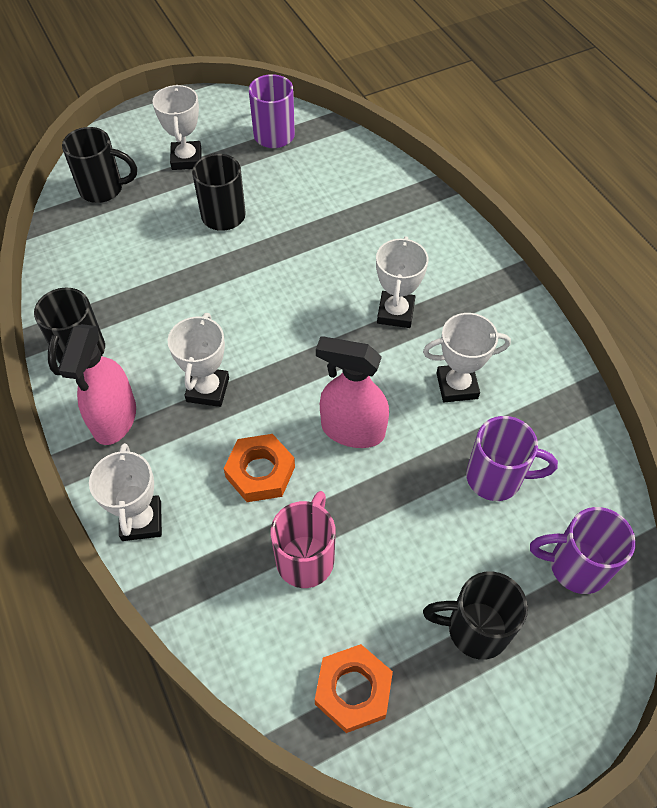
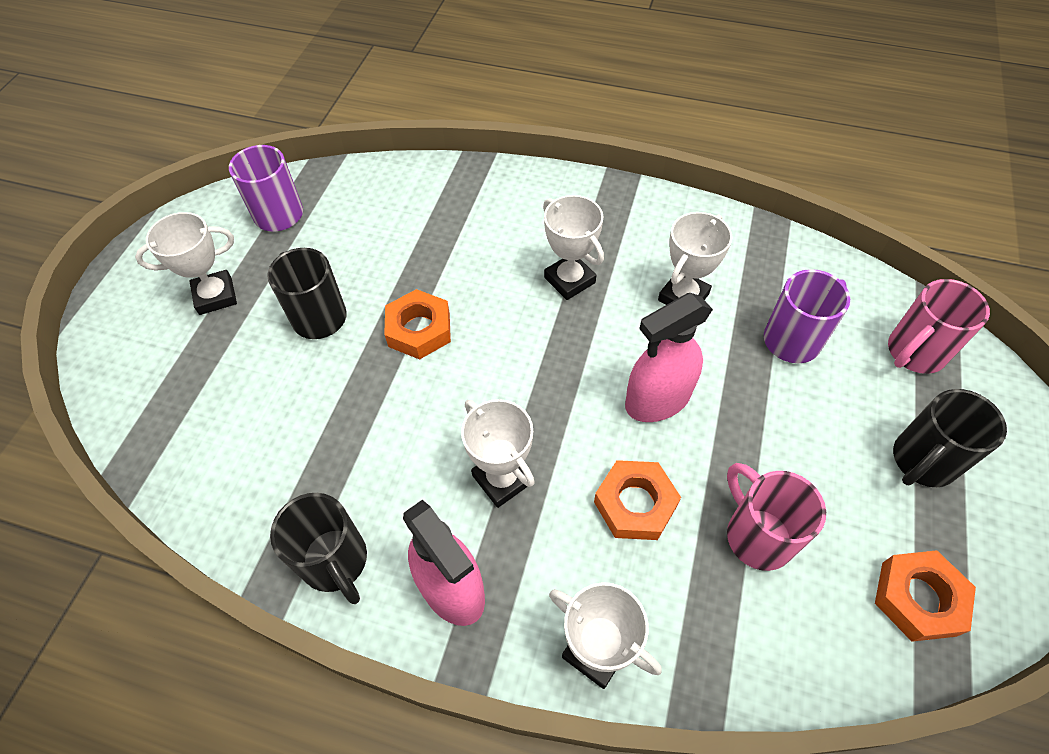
camera: 45 degrees left, 0 degrees up
black mug [62,127,137,203] -> none
white trophy [152,85,202,170] -> white trophy turned 60 degrees counterclockwise [135,212,237,315]
purple mug [530,507,636,594] -> pink mug [888,279,990,374]
none -> orange nut [384,289,451,359]

